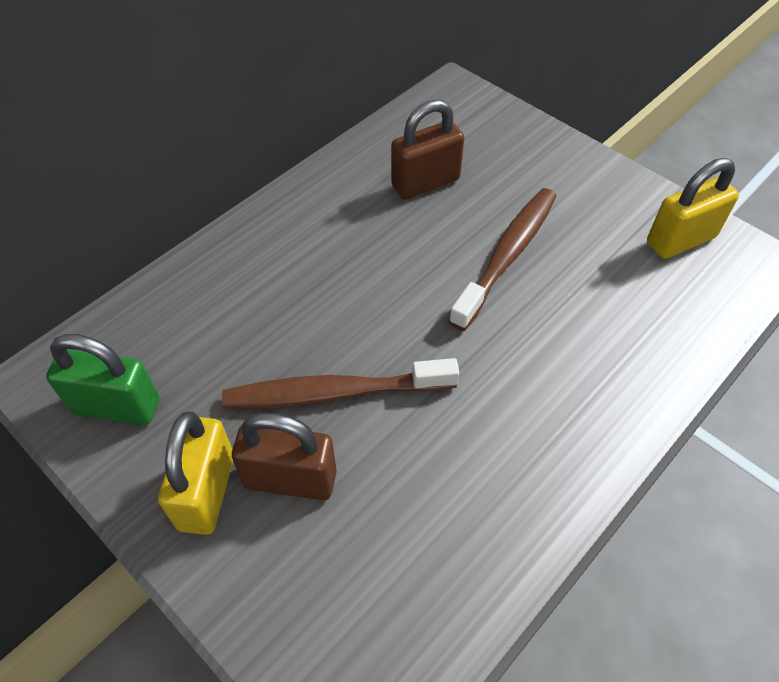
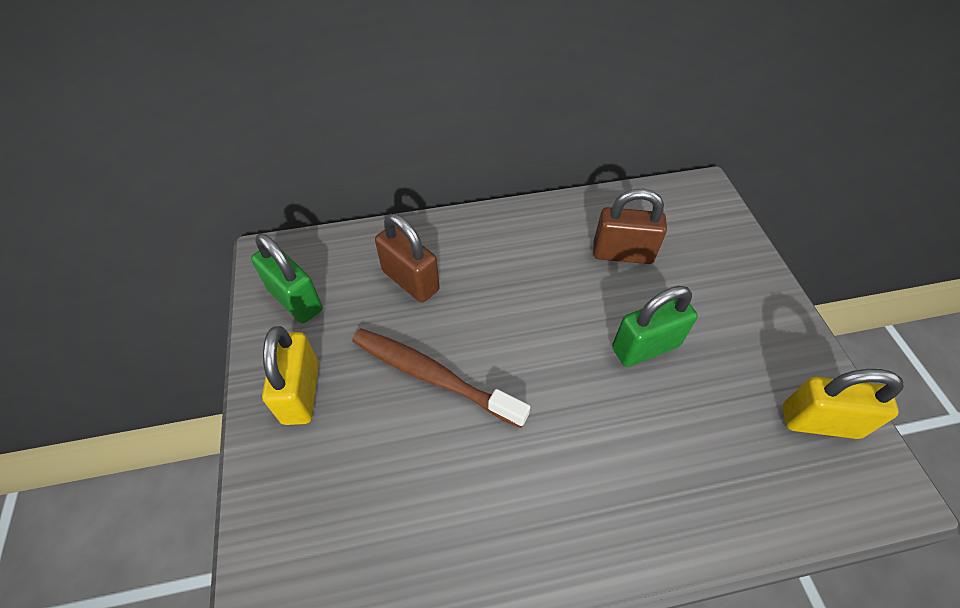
camera: 35 degrees right, 0 degrees up
yellow padlock [158,411,233,535] -> yellow padlock turned 45 degrees counterclockwise [262,326,319,425]
brown padlock [232,413,337,500] -> brown padlock moved to [375,214,440,302]
brown toothbrush [449,188,556,331] -> green padlock [612,286,698,367]

